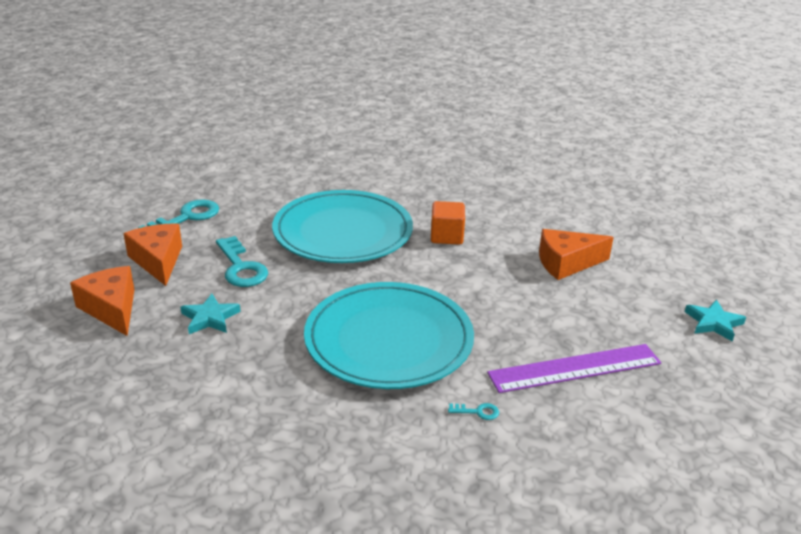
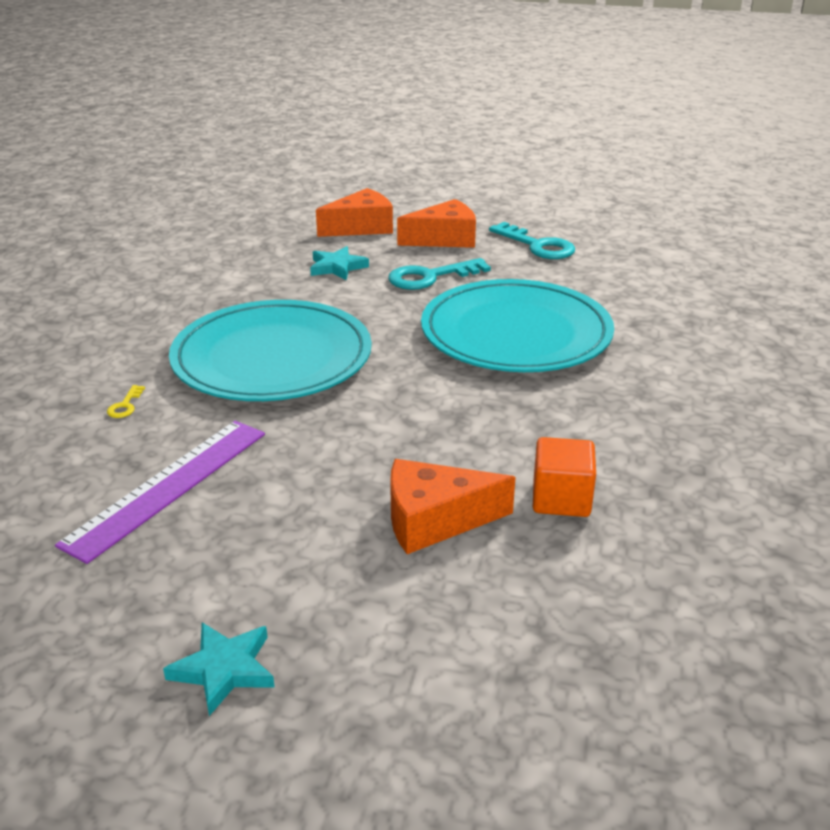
camera: 95 degrees right, 0 degrees up
orange cube [431,201,465,245] -> orange cube moved to [533,437,596,517]
turquoise key [448,403,499,420] -> yellow key [107,385,145,418]
purple ruler [487,344,661,393] -> purple ruler turned 45 degrees clockwise [55,421,265,564]
orange cheese [539,229,614,280] -> orange cheese turned 90 degrees counterclockwise [390,459,515,554]

